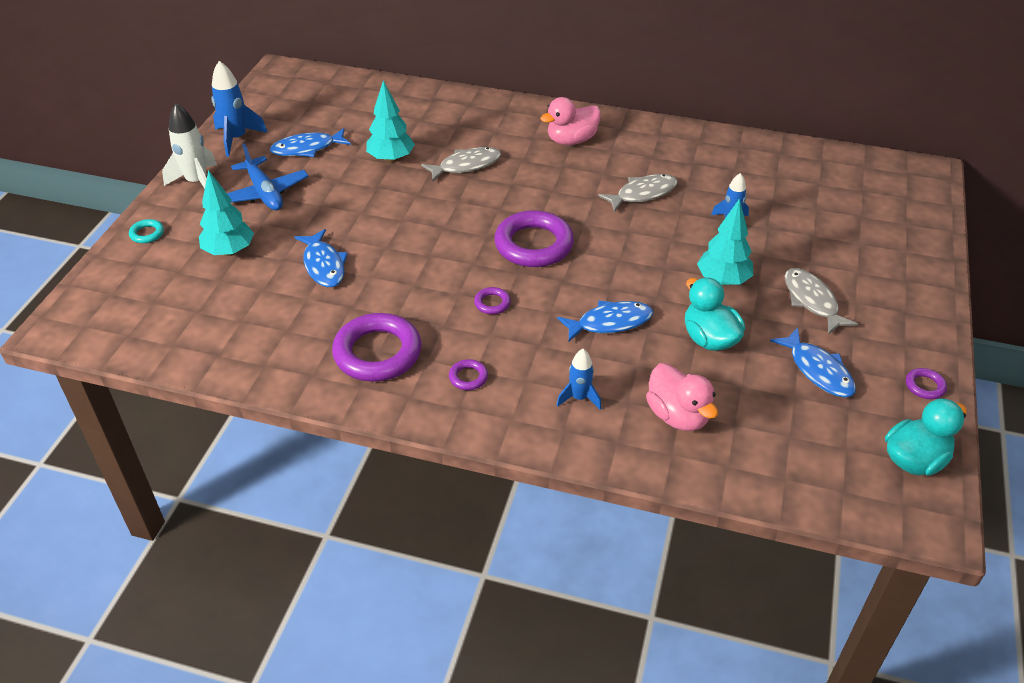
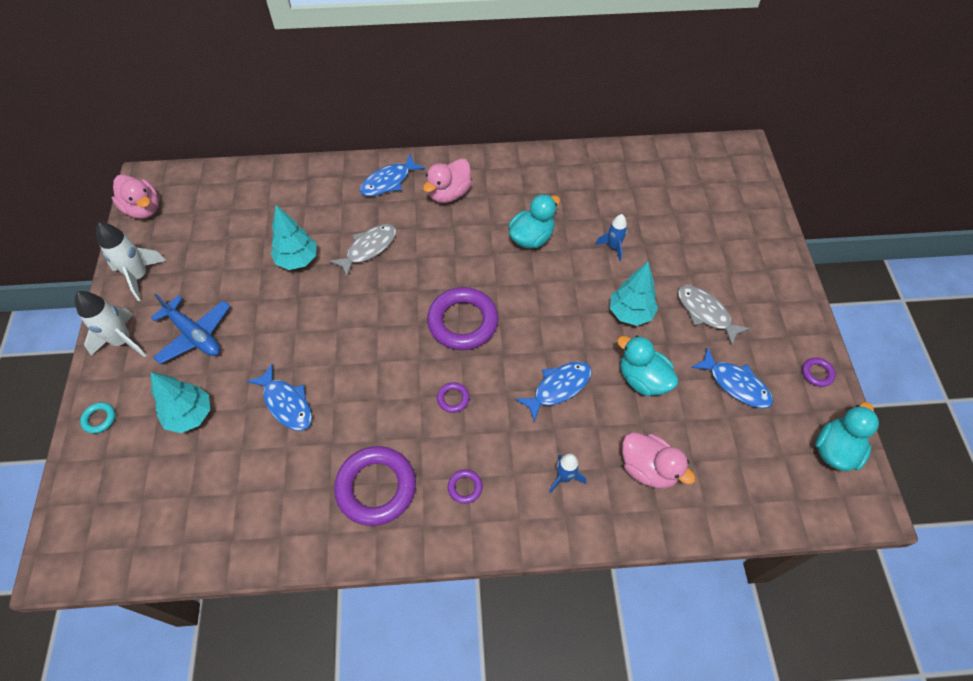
camera: 20 degrees left, 15 degrees up
blue rocket [211,61,268,157] -> white rocket [96,222,167,301]
blue fish [270,128,351,157] -> blue fish moved to [360,154,425,196]
grey fish [598,174,678,213] -> turquoise duck [509,194,560,248]
none -> pink duck [112,174,159,219]

